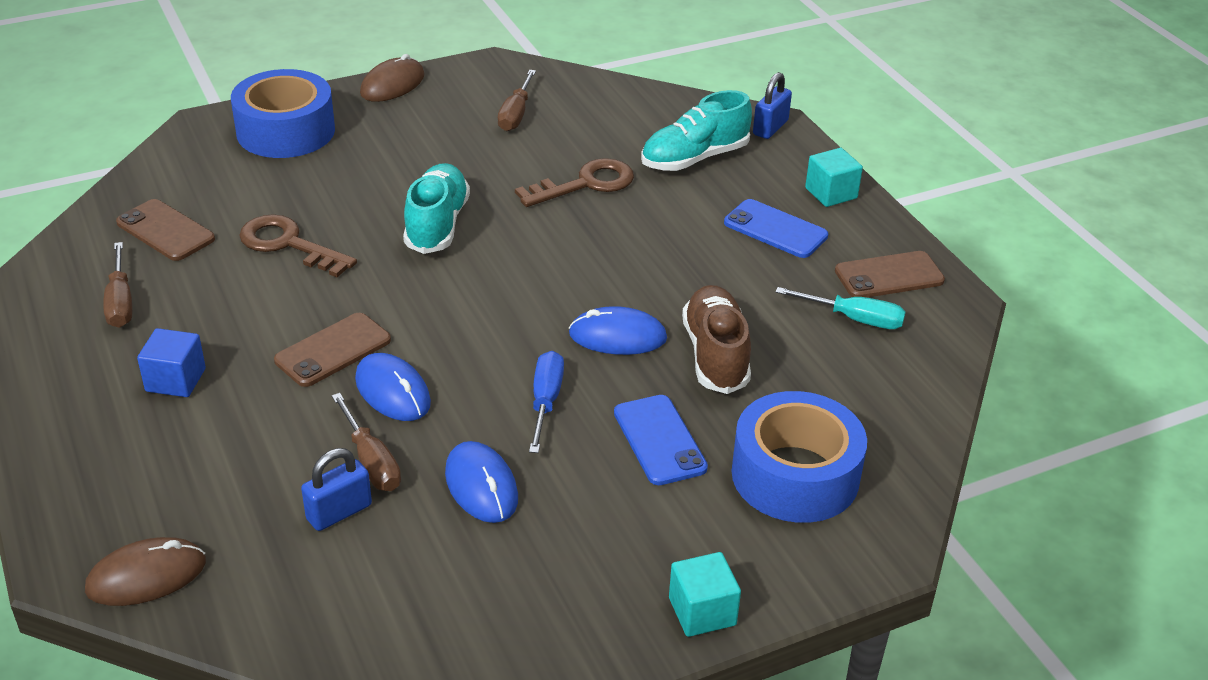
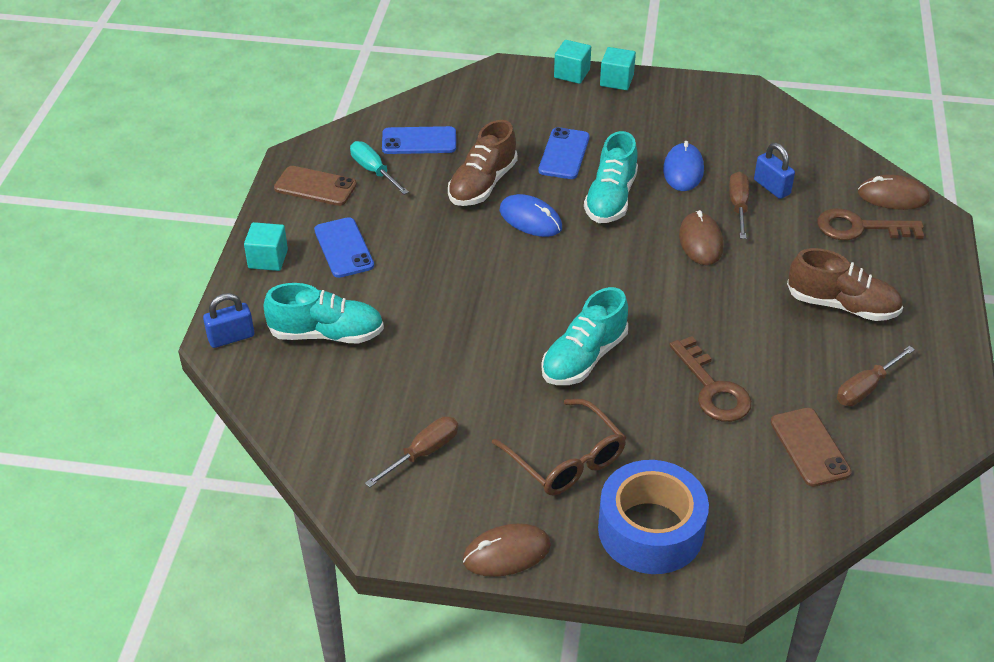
camera: 145 degrees left, 5 degrees up
brown screwdriver [103,242,132,328] -> brown screwdriver turned 150 degrees counterclockwise [837,346,915,406]
blue cube [137,328,206,397] -> brown shoe [787,248,903,321]
brown phone [274,313,391,387] -> none
blue padlock [301,448,372,531] -> blue padlock turned 60 degrees clockwise [754,143,795,199]
blue mouse [355,353,431,421] -> brown mouse [679,210,724,265]
brown key [515,158,634,207] -> brown key moved to [817,208,924,240]
blue screwdriver [529,351,564,453] -> turquoise shoe [584,131,638,223]
blue tape [731,391,867,523] -> none
none -> blue phone [382,126,456,154]
none -> brown glasses [492,399,626,495]
none -> turquoise cube [554,40,591,84]

